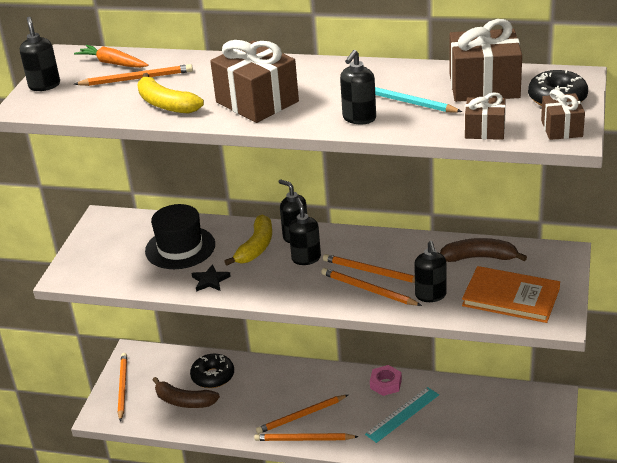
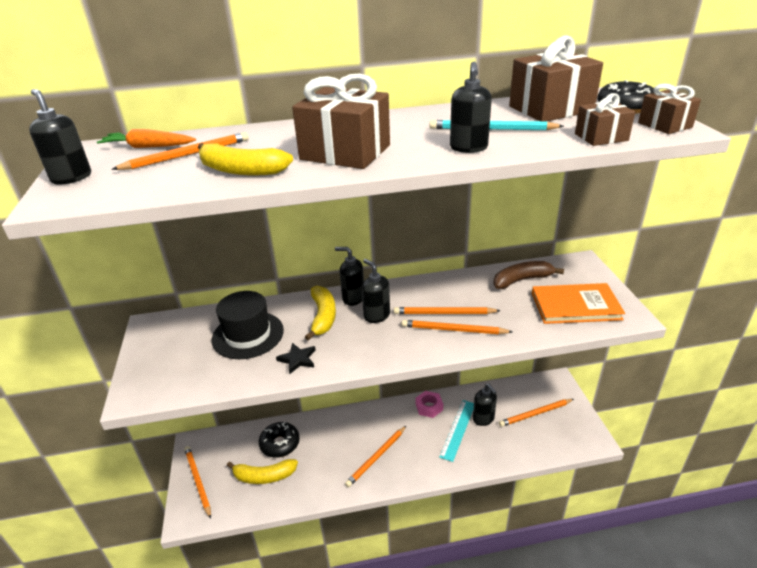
camera: 25 degrees left, 0 degrees up
brown banana [153,377,220,408] -> yellow banana [227,459,298,484]
orange pencil [254,433,359,441] -> orange pencil moved to [499,399,574,427]
black soap dispenser [414,241,447,302] -> black soap dispenser moved to [473,384,497,426]

